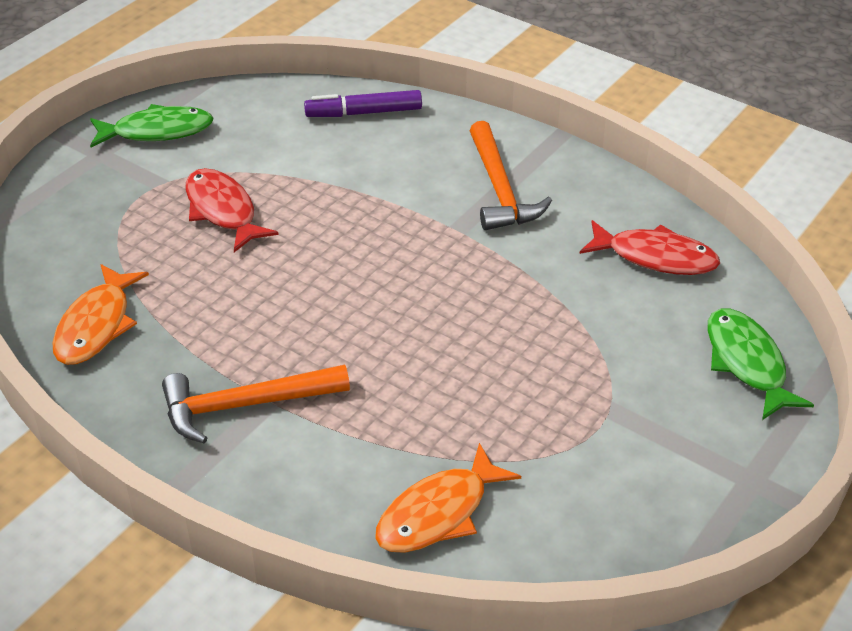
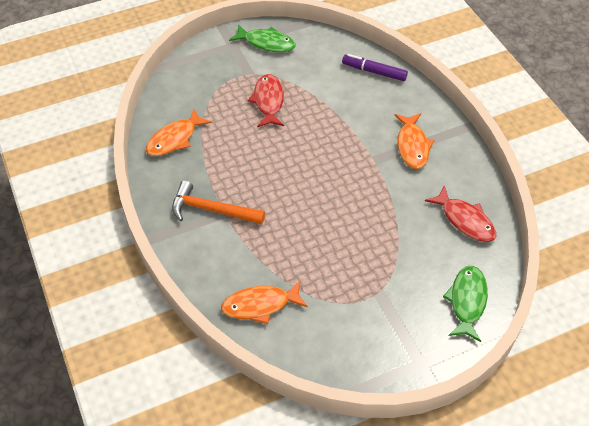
camera: 30 degrees right, 10 degrees up
orange hammer [470,121,552,230] -> orange fish [394,113,435,169]

